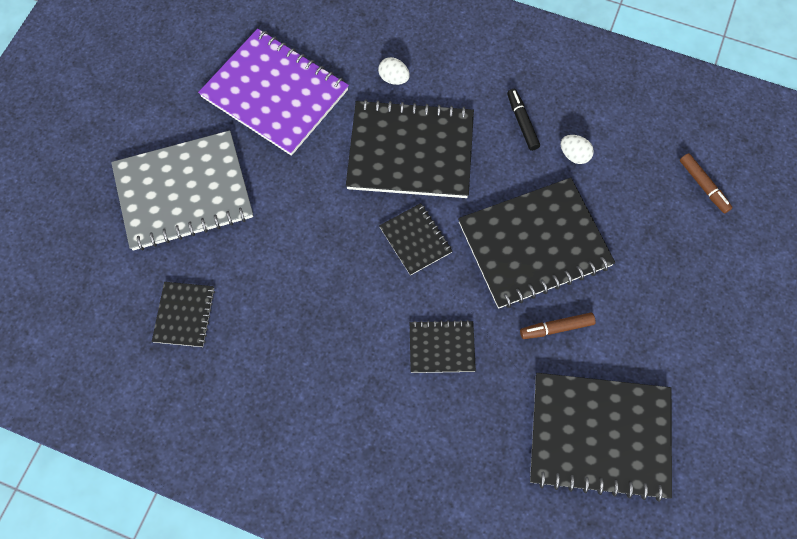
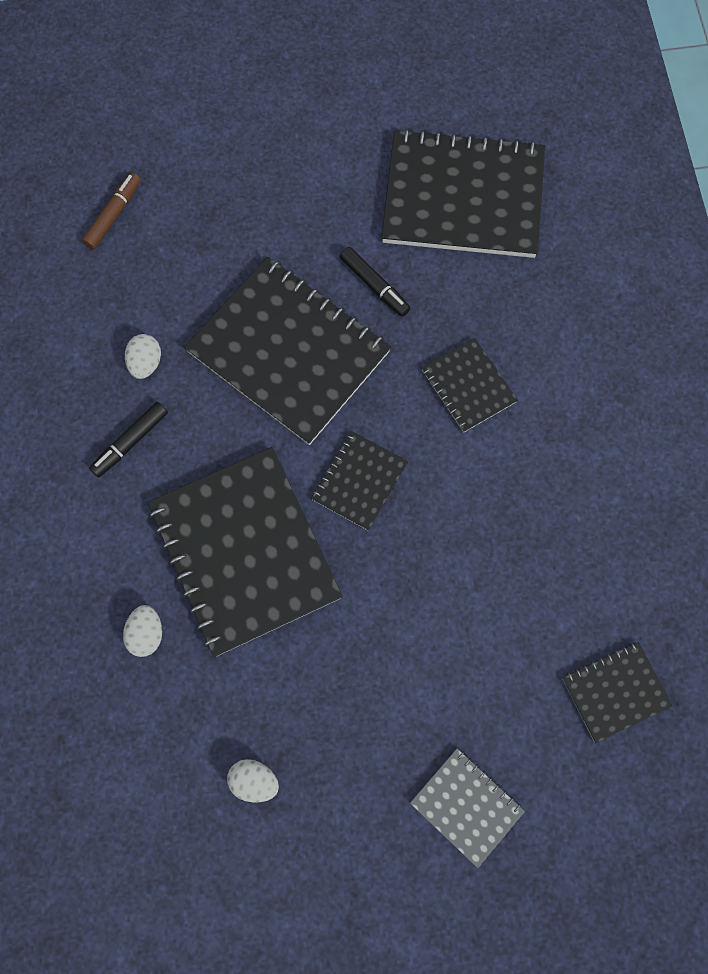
camera: 120 degrees left, 5 degrees up
grey notebook [111,130,253,251] -> grey notebook [410,748,525,868], size x0.49
purple notebook [198,29,349,156] -> white egg [227,759,279,802]
brown marker [520,313,595,339] -> black marker [340,247,410,317]
black notebook [530,373,672,502] -> black notebook turned 60 degrees counterclockwise [381,129,545,258]

